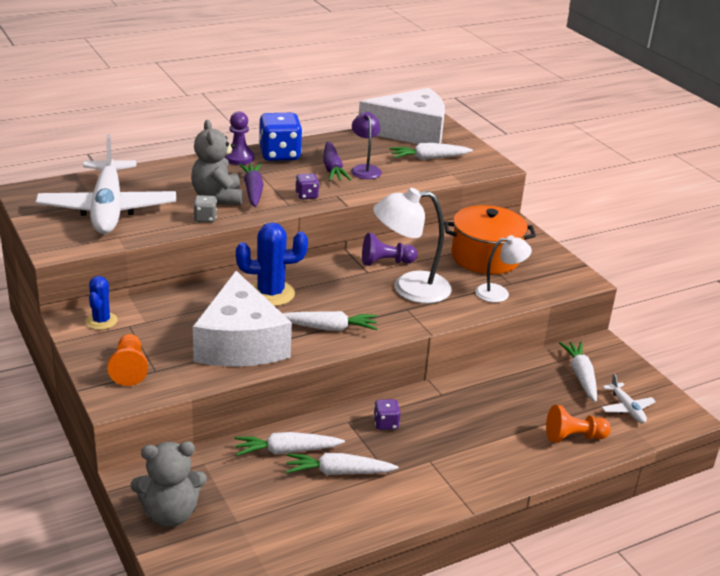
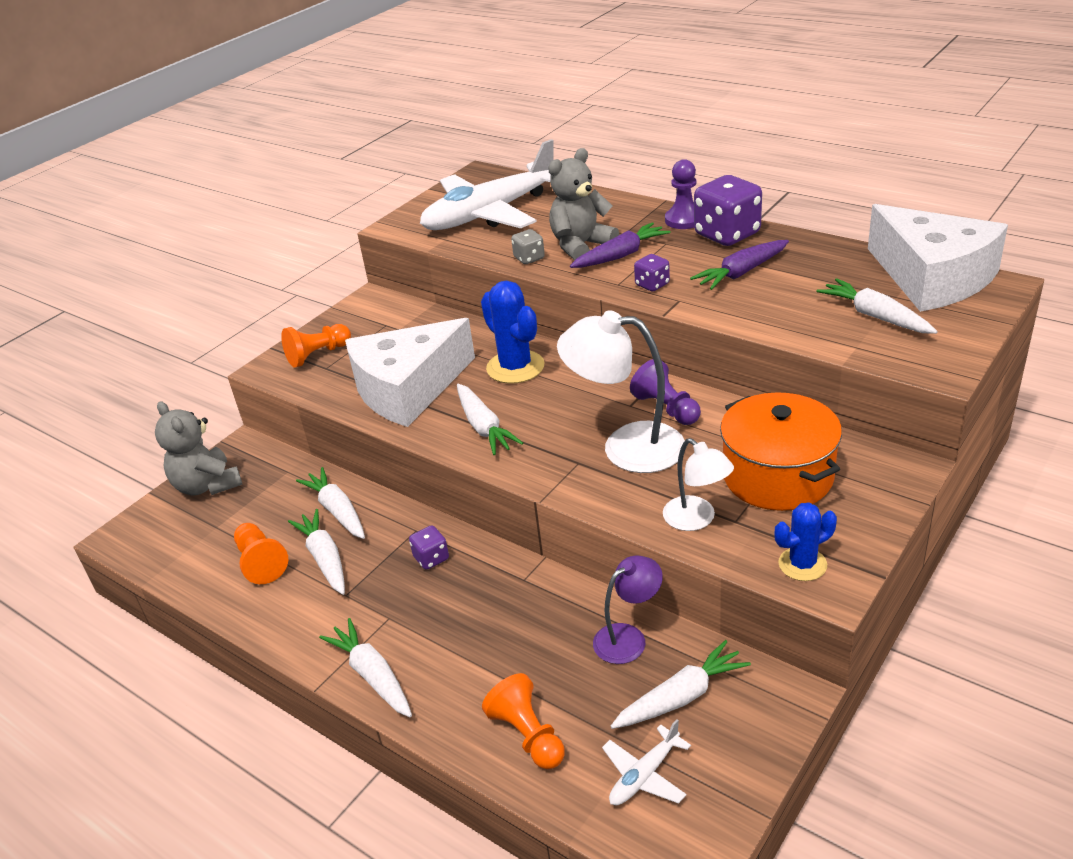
camera: 70 degrees right, 5 degrees up
blue cactus [85,276,118,330] -> blue cactus moved to [774,502,837,581]
blue dice [259,113,303,161] -> purple dice [694,175,762,246]
purple lamp [351,112,382,179] -> purple lamp moved to [593,555,663,664]
white lamp [373,188,452,304] -> white lamp turned 45 degrees counterclockwise [557,310,685,473]
none -> orange pawn [234,523,288,584]
none -> white carrot [319,618,412,717]

